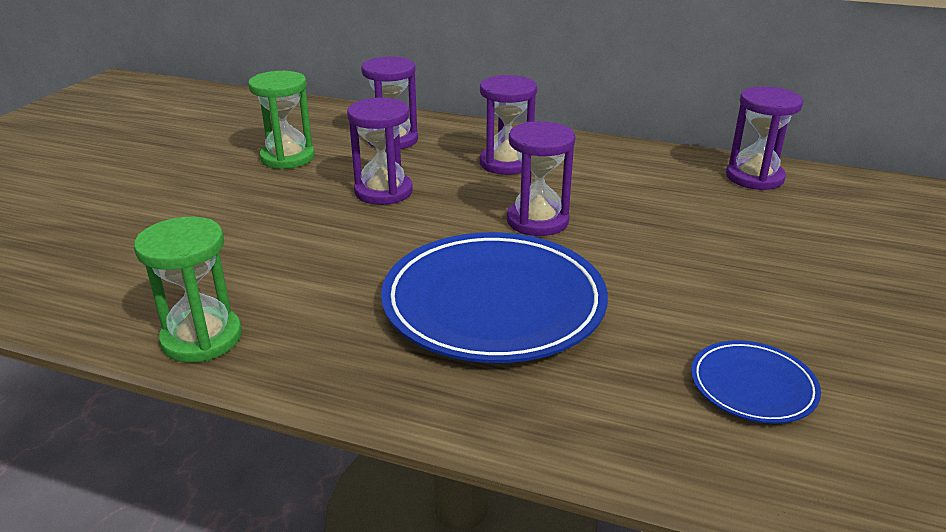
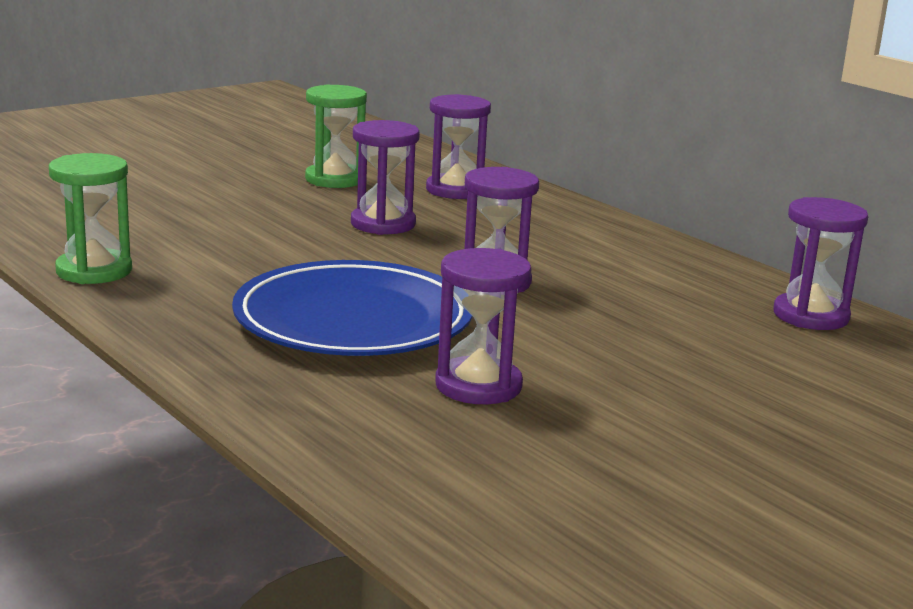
camera: 30 degrees right, 10 degrees down
purple hourglass [479,75,537,175] -> purple hourglass moved to [435,248,531,404]
blue plate [691,340,821,424] -> none

